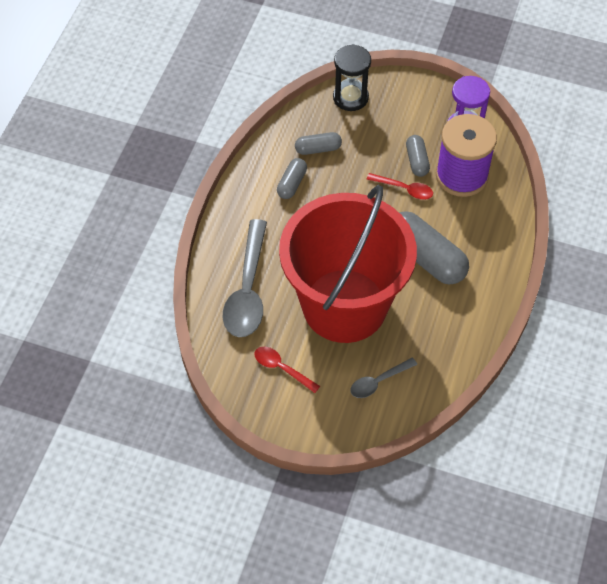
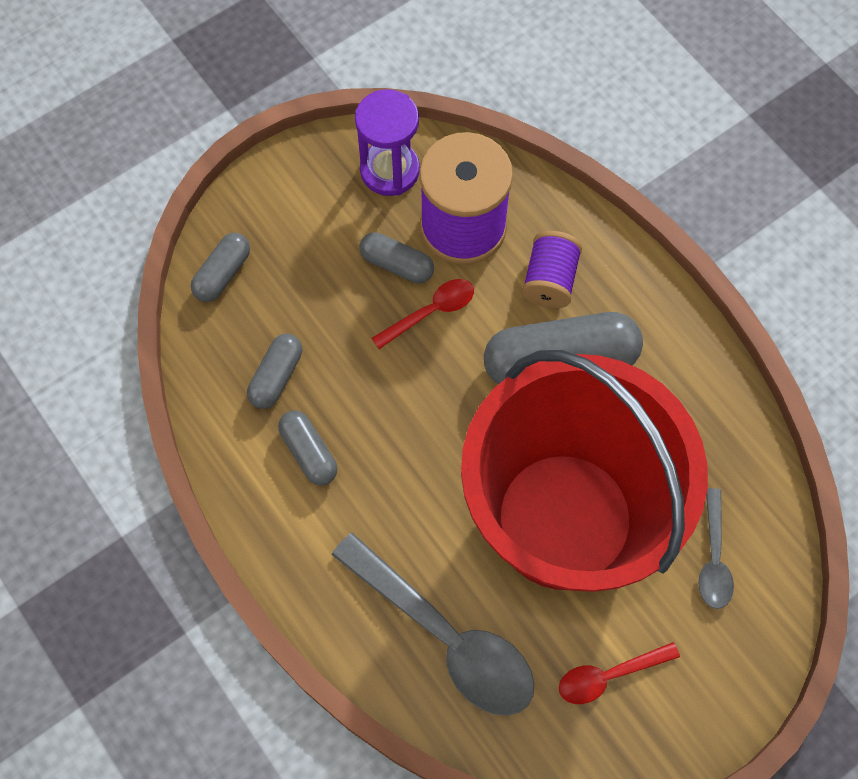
camera: 55 degrees left, 10 degrees up
black hourglass [333,44,371,111] -> grey capsule [191,233,250,302]
none -> purple spool [522,231,582,309]

